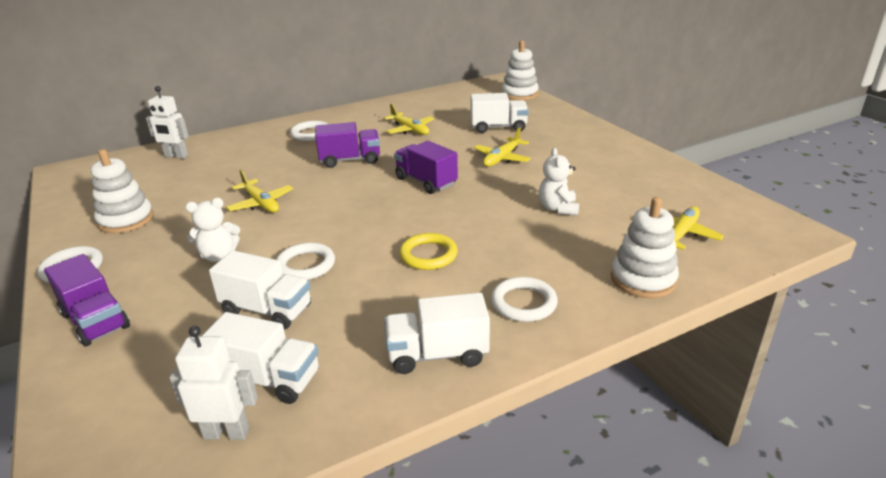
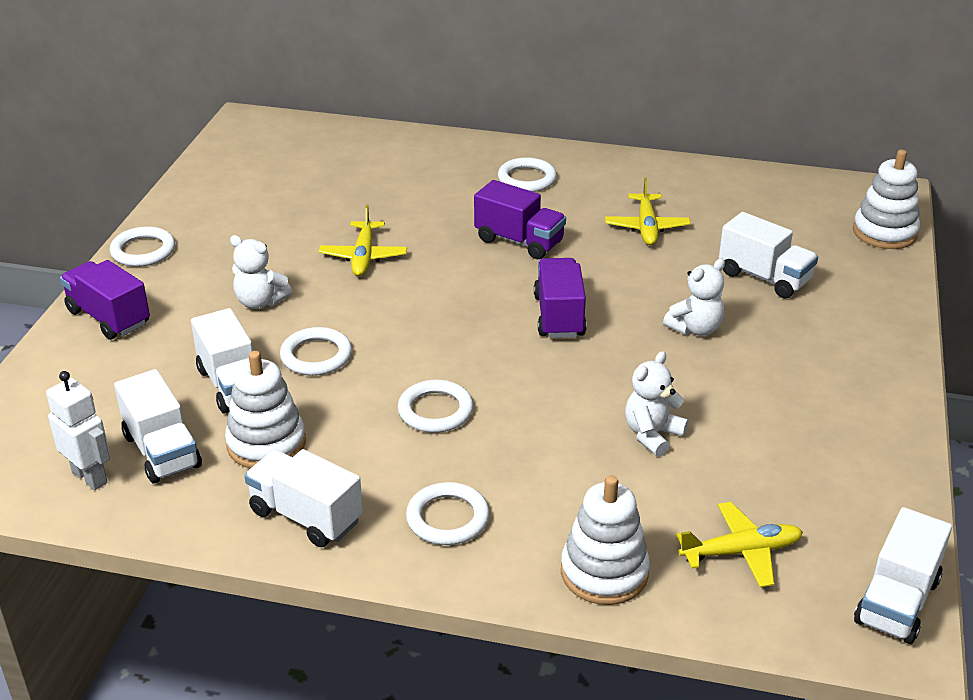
camera: 40 degrees right, 5 degrees up
purple truck [44,254,130,346] -> purple truck turned 135 degrees clockwise [60,260,150,340]
white stacking toy [91,149,154,234] -> white stacking toy moved to [225,351,306,468]
white robot [146,86,189,159] -> none
yellow ring [399,233,458,270] -> white ring [398,380,473,433]
yellow plane [474,127,531,167] -> white teddy bear [663,259,725,336]
none -> white truck [854,507,952,644]

